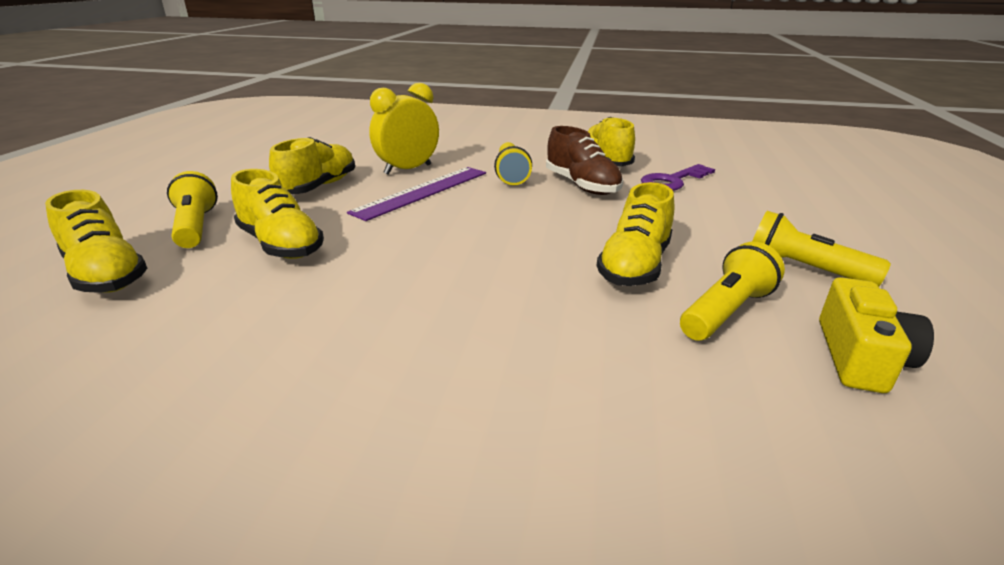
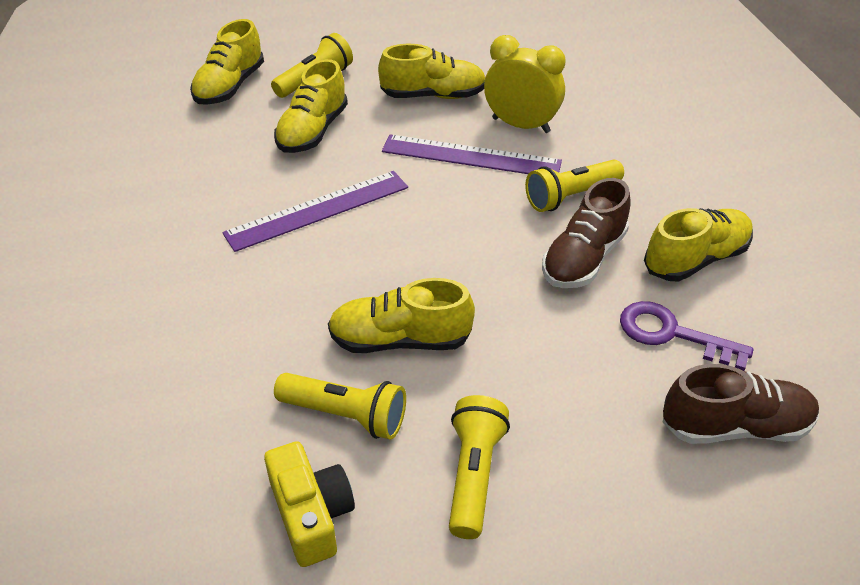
camera: 65 degrees right, 15 degrees up
yellow camera [819,277,934,393] -> yellow camera turned 105 degrees counterclockwise [264,441,355,567]
none -> purple ruler [222,171,408,252]
none -> brown shoe [663,364,819,444]

